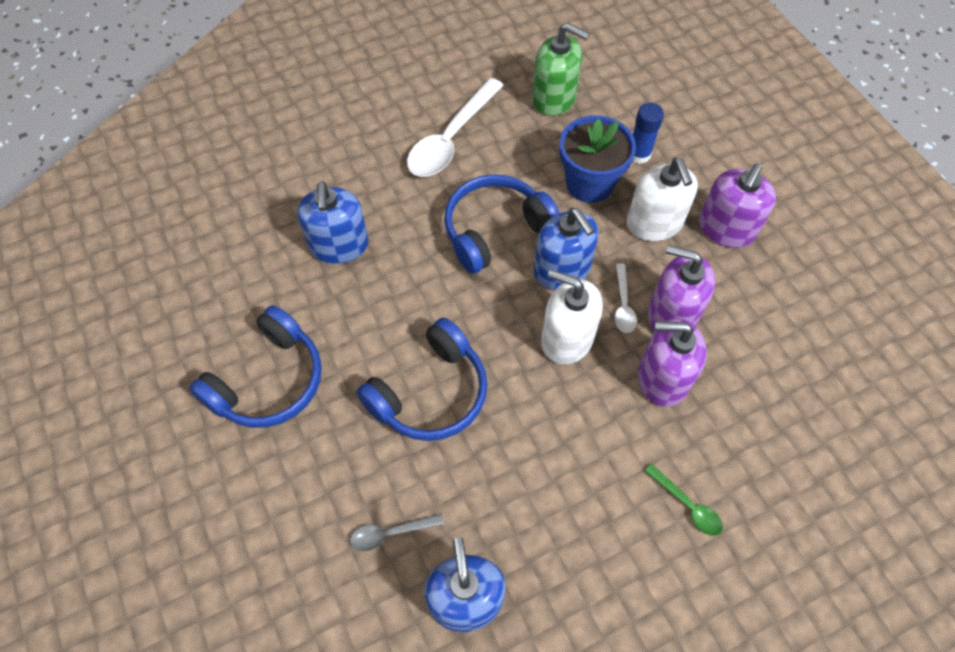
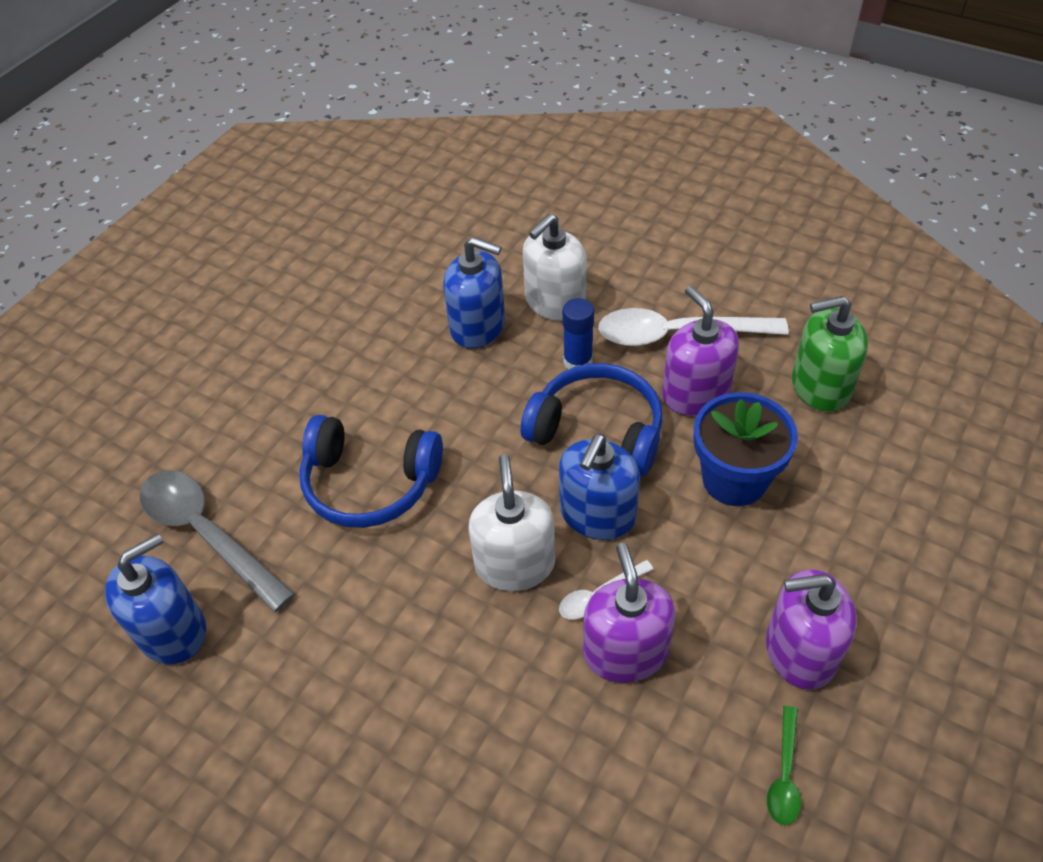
camera: 60 degrees right, 10 degrees down
blue headphones [189,305,322,428] -> none
blue soap dispenser [297,181,369,264] -> blue soap dispenser turned 120 degrees counterclockwise [443,237,505,348]
grey spoon [350,513,444,552] -> grey spoon [140,470,295,612], size x2.10
green soap dispenser [532,23,589,116] -> green soap dispenser turned 90 degrees clockwise [792,296,868,412]
white soap dispenser [627,158,698,241] -> white soap dispenser moved to [523,214,587,321]
blue glue stick [632,103,664,164] -> blue glue stick moved to [562,298,594,370]
purple soap dispenser [638,319,707,407] -> purple soap dispenser moved to [662,286,739,416]
green spoon [645,464,723,536] -> green spoon moved to [767,706,801,825]

